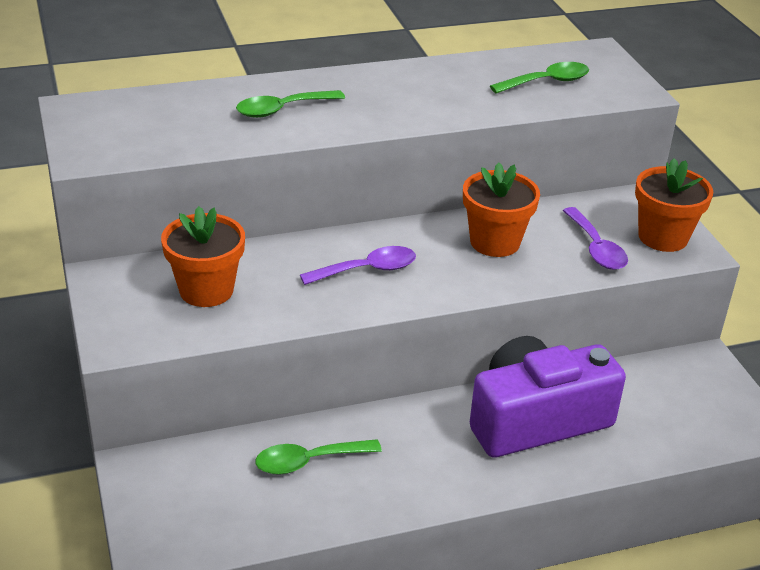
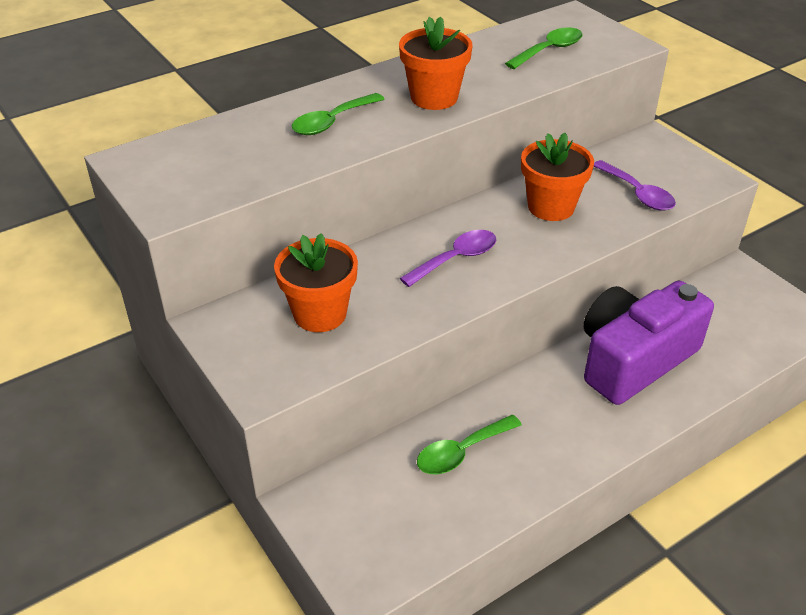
camera: 15 degrees left, 5 degrees up
orange flower pot [635,158,713,252] -> orange flower pot moved to [399,16,472,110]

